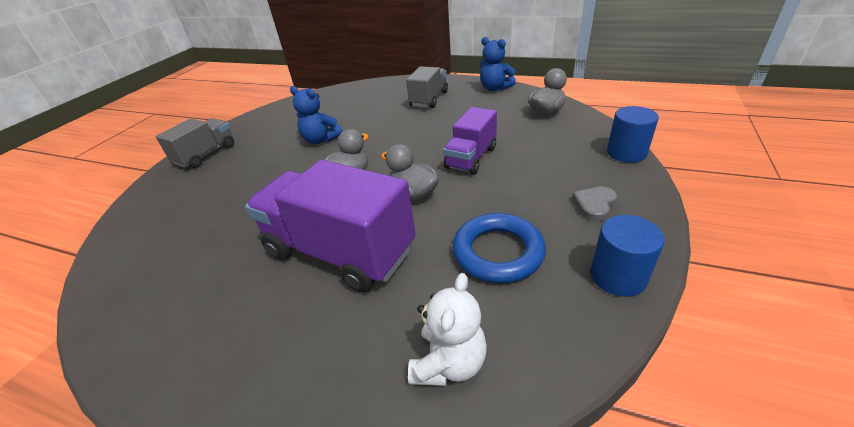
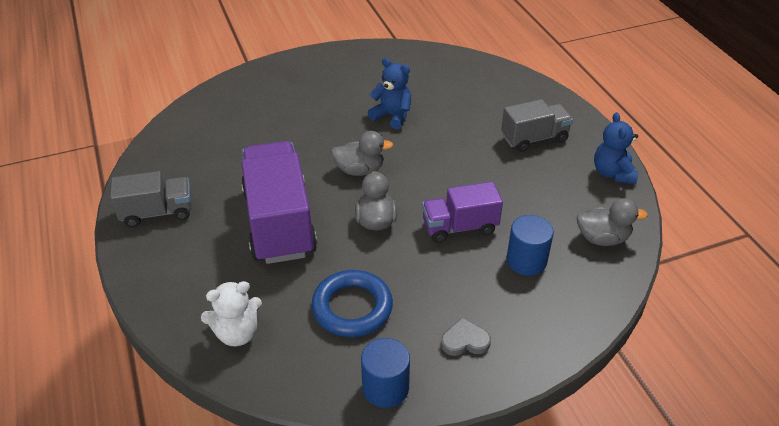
camera: 45 degrees right, 5 degrees up
grey truck [156,118,234,168] -> grey truck moved to [110,171,192,227]
blue teddy bear [290,86,343,144] -> blue teddy bear turned 135 degrees clockwise [368,58,411,129]
blue cylinder [607,106,659,163] -> blue cylinder moved to [506,215,554,276]

